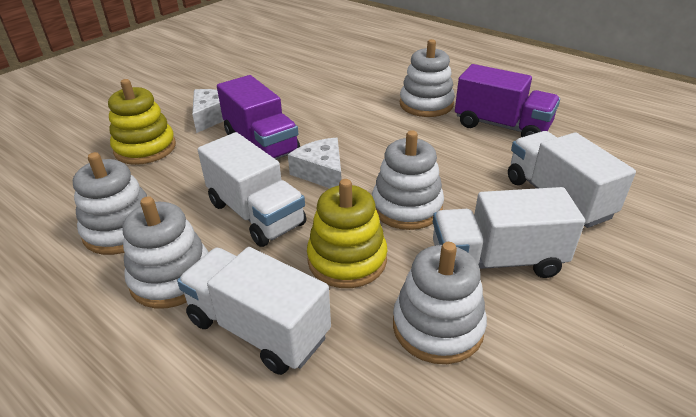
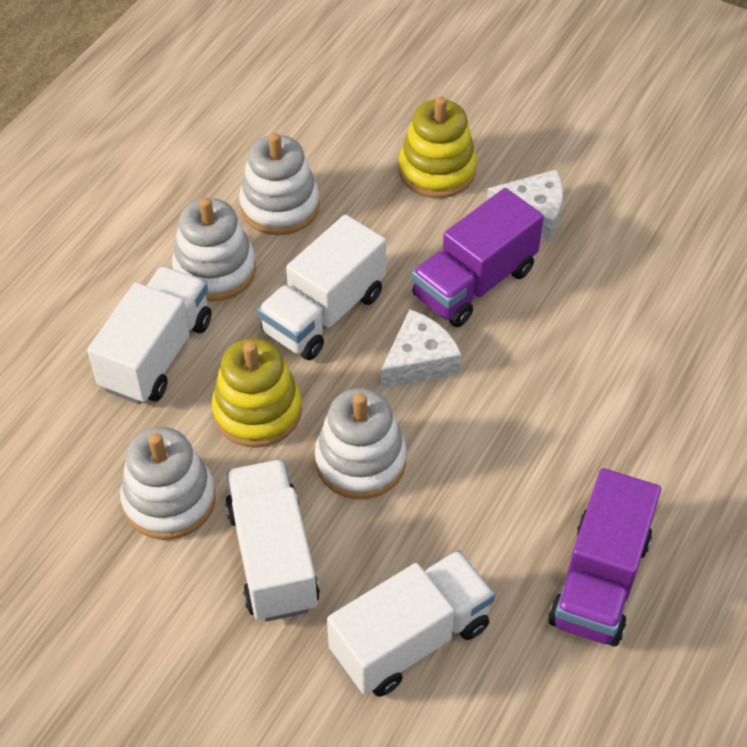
camera: 80 degrees right, 15 degrees up
white stacking toy [400,39,455,117] -> none

